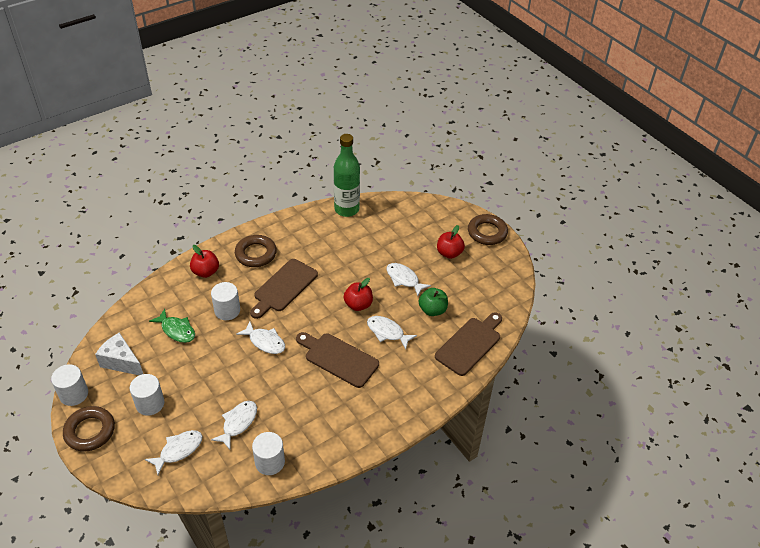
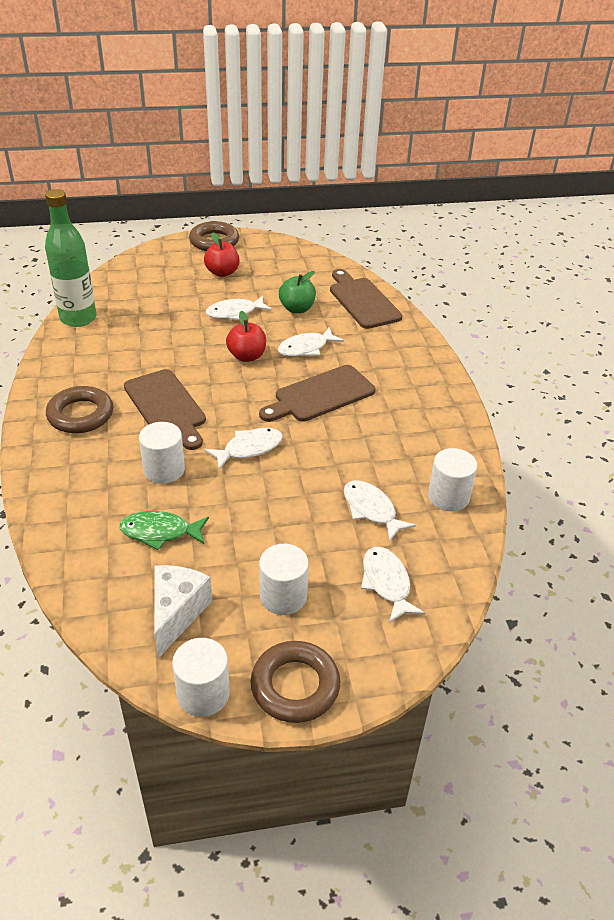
camera: 65 degrees left, 5 degrees down
white cheese [95,332,143,375] -> white cheese turned 135 degrees clockwise [154,565,212,658]
green fish [149,309,195,343] -> green fish turned 150 degrees counterclockwise [119,511,209,550]
red apple [190,245,219,278] -> none

